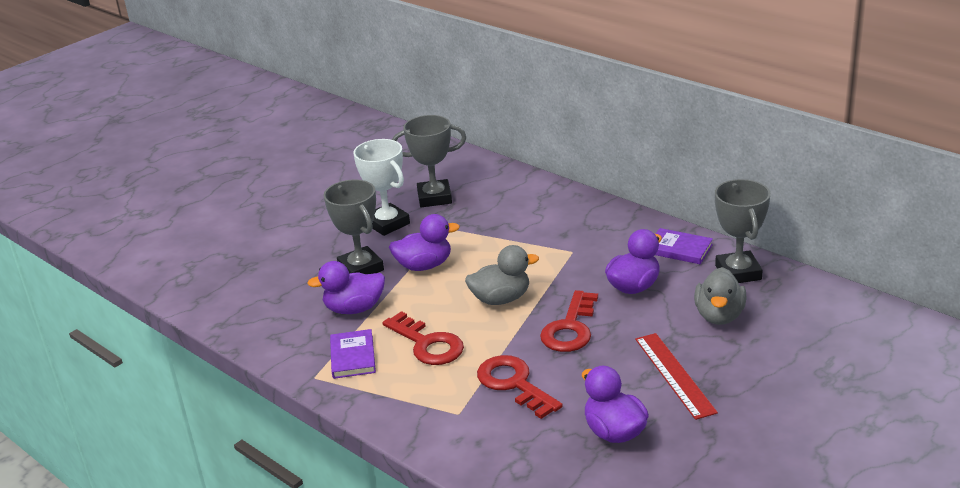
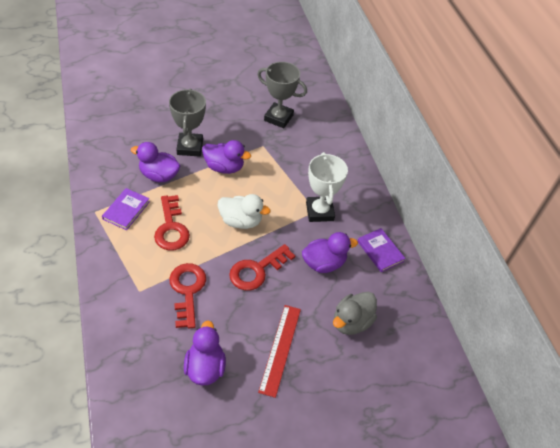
camera: 25 degrees right, 20 degrees up
white trophy [353,139,410,236] -> white trophy moved to [306,152,348,222]
grey duck [465,245,539,305] -> white duck [218,194,271,229]
grey trophy [715,179,770,283] -> none

